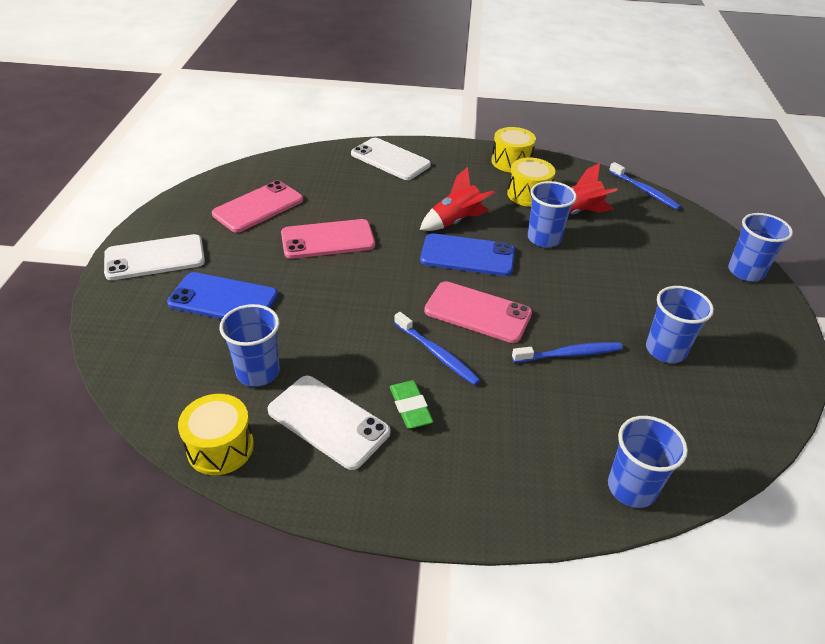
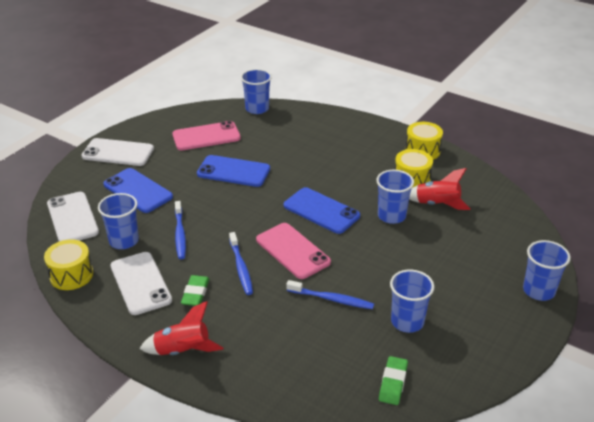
camera: 30 degrees right, 5 degrees down
pink phone [281,219,375,259] -> blue phone [197,155,270,187]
white phone [351,138,431,180] -> white phone moved to [47,192,99,241]
red rocket [420,167,495,231] -> red rocket moved to [140,301,224,355]
blue cup [608,416,688,508] -> blue cup moved to [241,69,272,114]
blue toothbrush [609,162,681,210] -> blue toothbrush moved to [175,201,186,259]
none -> green eraser [379,356,408,405]

